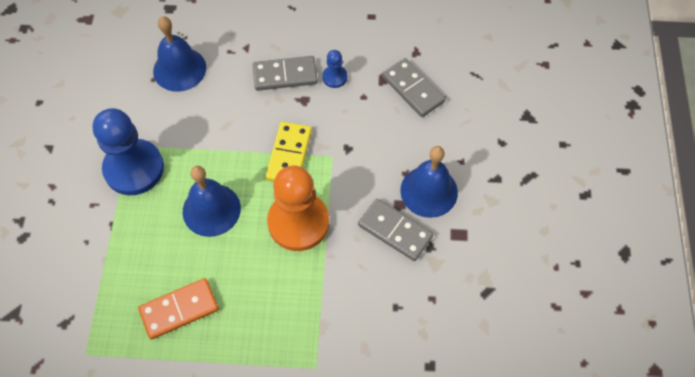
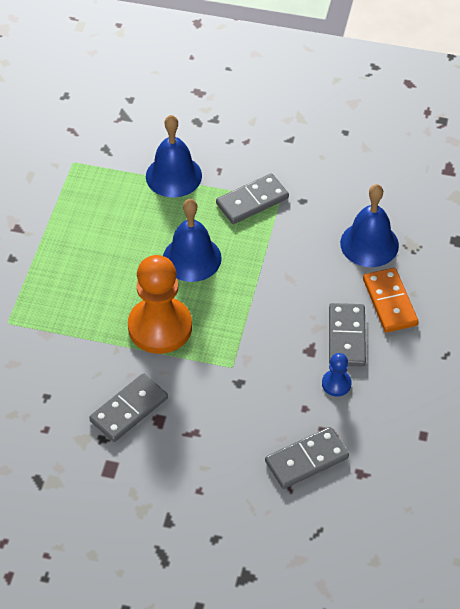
camera: 100 degrees right, 10 degrees down
blue pawn [93,108,164,195] -> grey domino [216,173,289,224]
orange domino [138,278,219,340] -> orange domino moved to [363,268,419,332]
yellow domino [265,122,312,182] -> none
blue bell [400,146,458,218] -> blue bell moved to [146,115,202,198]

